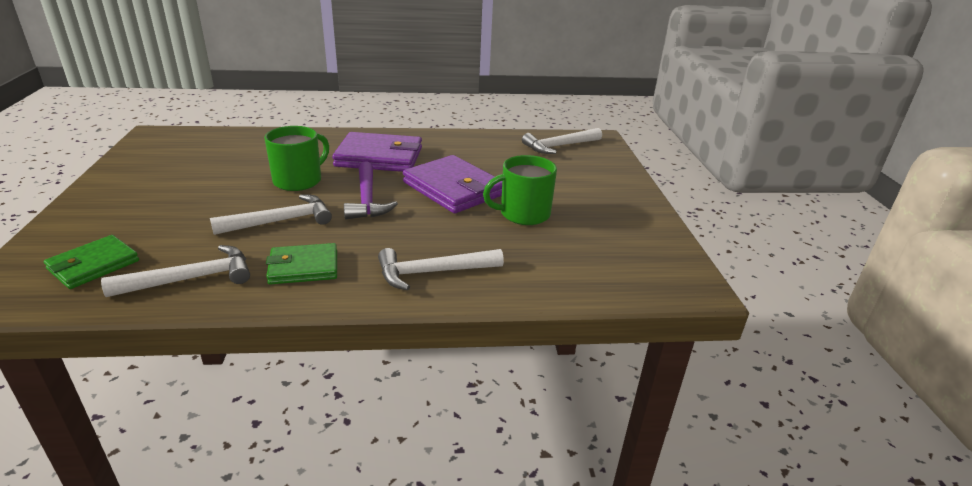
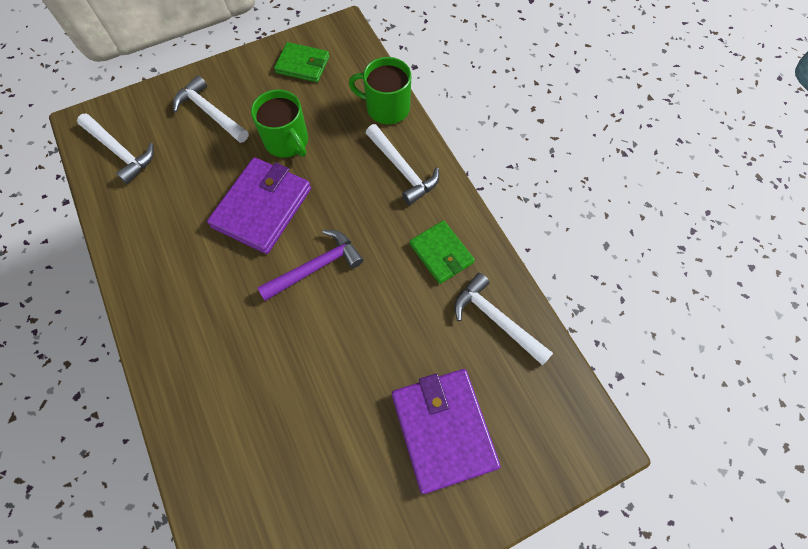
camera: 110 degrees left, 35 degrees up
green wallet [44,235,139,289] -> green wallet moved to [274,42,329,82]
white hammer [210,194,332,235] -> white hammer moved to [173,75,249,143]
green mug [264,126,329,191] -> green mug moved to [349,57,411,124]
purple wallet [332,132,422,172] -> purple wallet moved to [392,369,501,494]

